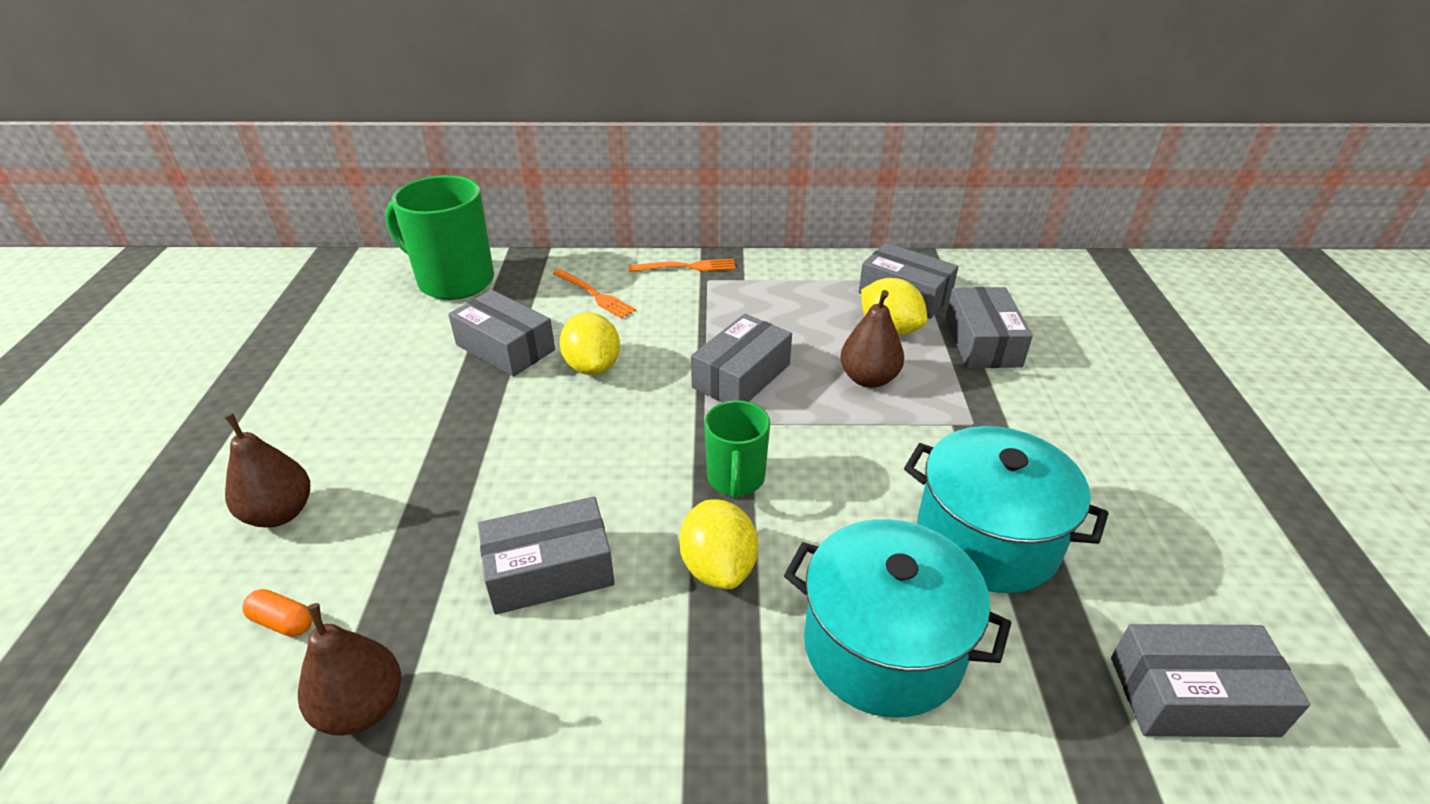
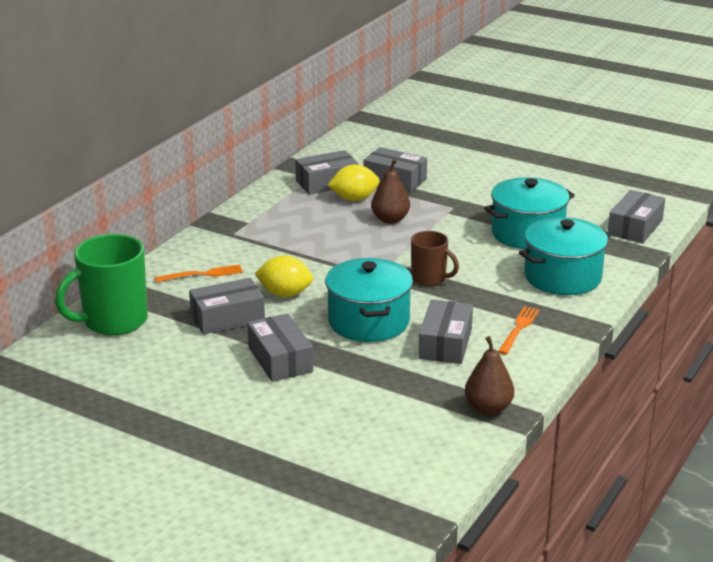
camera: 60 degrees left, 10 degrees down
brown pear [224,413,310,528] -> none
orange capsule [242,589,312,637] -> none
orange fork [629,259,736,272] -> orange fork moved to [498,306,539,355]
yellow lemon [679,499,758,589] -> none
grey box [691,314,792,402] -> grey box moved to [247,313,313,382]
green mug [704,400,770,499] -> brown mug [411,231,459,286]
none -> turquoise pot [325,258,413,342]

